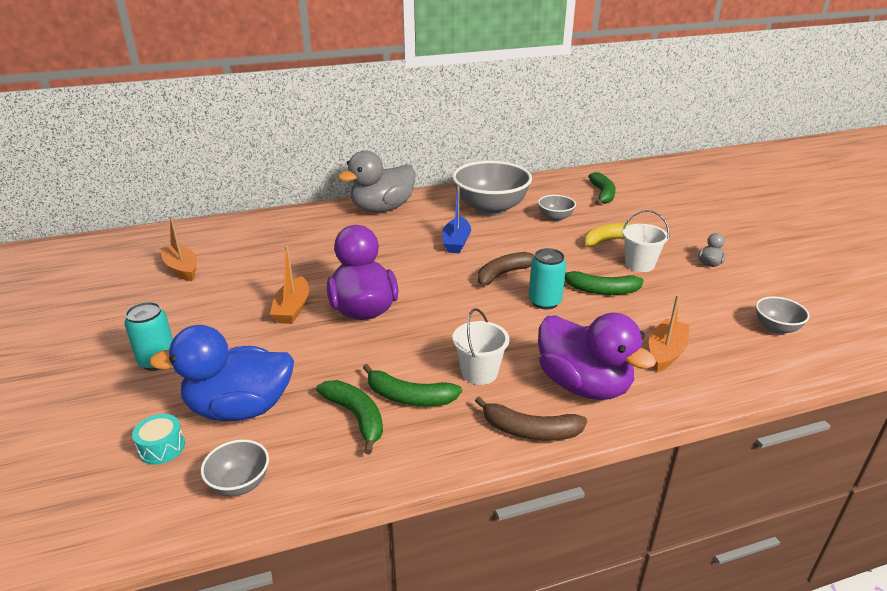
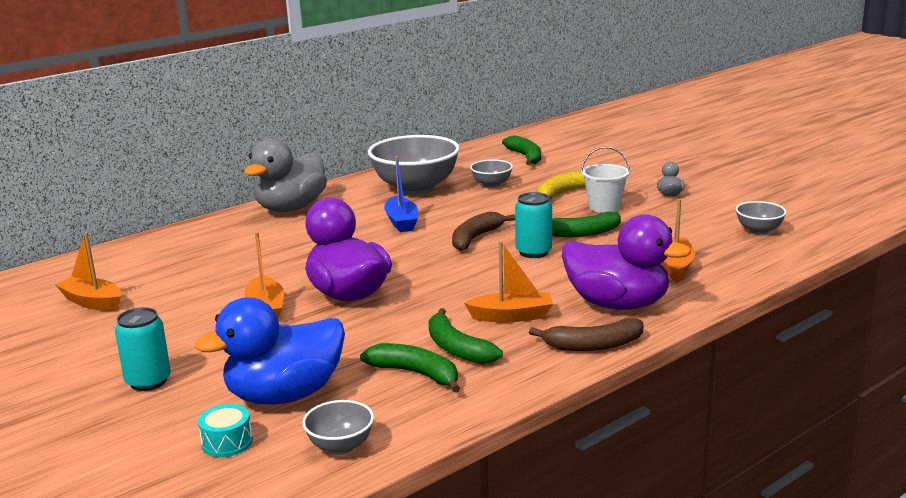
camera: 20 degrees left, 10 degrees down
green banana [363,364,462,406] -> green banana turned 60 degrees clockwise [428,308,503,364]
white bucket [453,308,509,385] -> orange boat [464,241,553,323]

